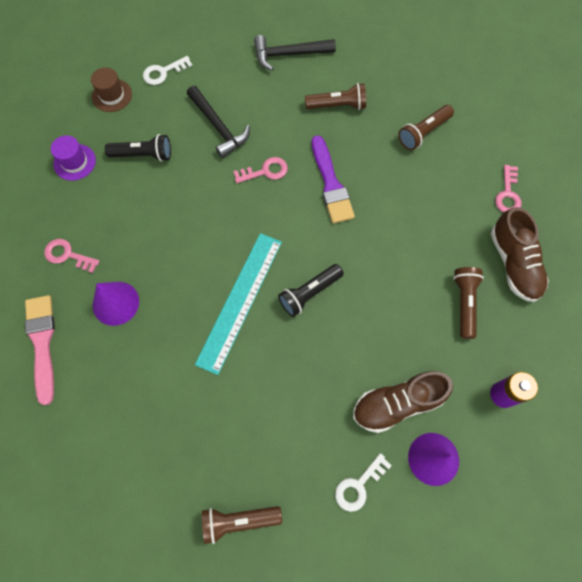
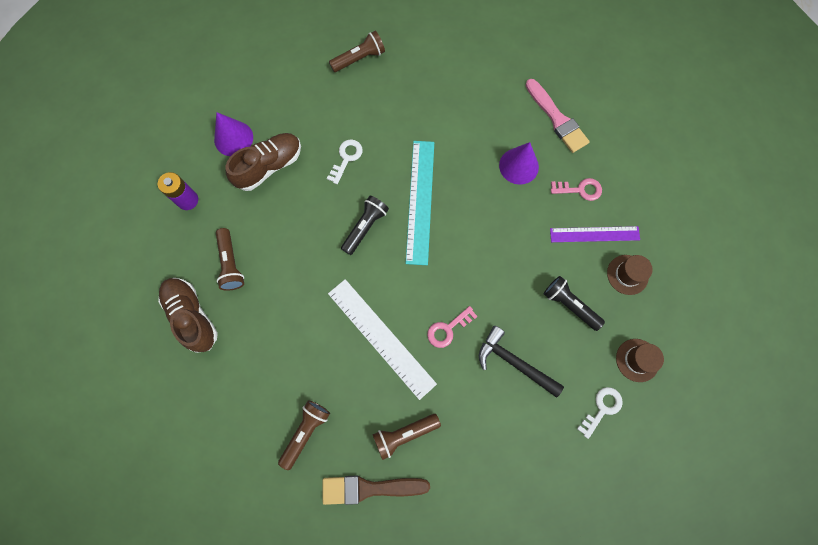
camera: 160 degrees right, 5 degrees up
purple hat [51,135,96,181] -> brown hat [607,255,653,295]
black flashlight [105,134,171,162] -> black flashlight turned 60 degrees clockwise [544,276,605,331]
black hammer [254,35,336,71] -> none
purple brush [312,135,355,223] -> white ruler [328,279,437,400]
white key [335,453,392,512] -> white key moved to [327,139,363,184]
pink key [495,165,522,213] -> none
none -> brown brush [323,475,430,505]
none -> purple ruler [550,226,640,242]

